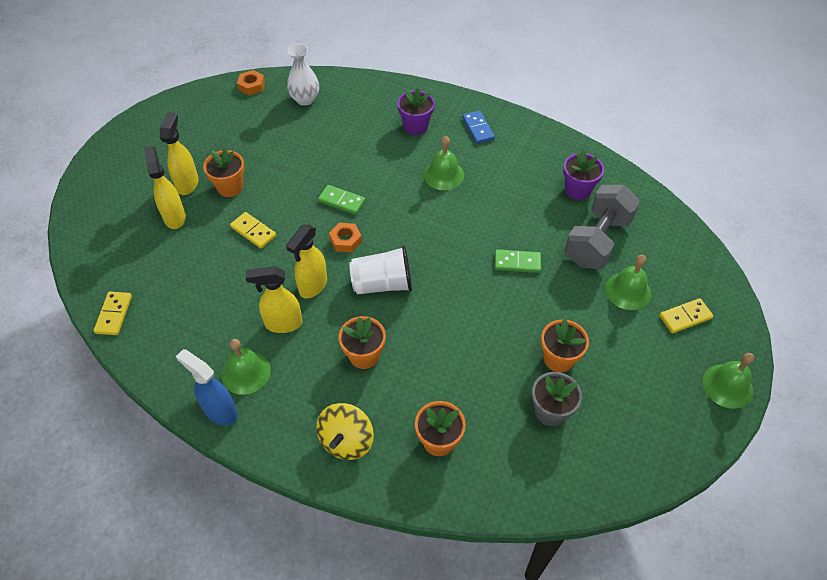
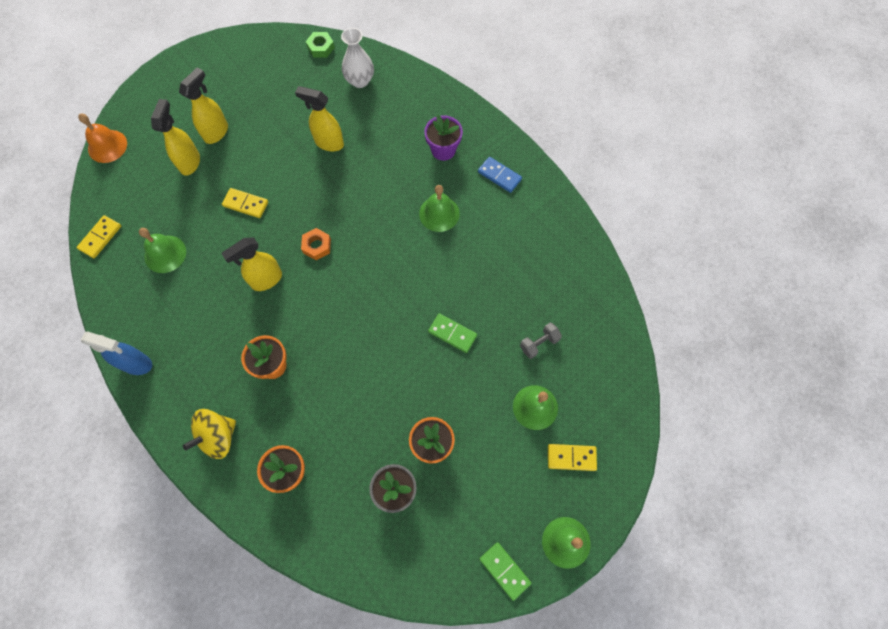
camera: 25 degrees right, 15 degrees up
blue spray bottle [176,349,238,426] -> blue spray bottle turned 135 degrees clockwise [81,332,152,375]
orange flower pot [203,147,245,197] -> none
green bell [222,339,271,395] -> green bell moved to [139,228,186,273]
yellow domino [230,212,276,249] -> yellow domino turned 45 degrees counterclockwise [222,188,268,218]
orange nut [237,70,265,95] -> green nut [306,32,335,58]
yellow spray bottle [246,266,303,333] -> yellow spray bottle moved to [295,86,344,151]
green domino [318,185,365,215] -> green domino moved to [479,542,531,601]
white cup [349,246,412,294] -> none
blue domino [462,111,495,144] -> blue domino turned 60 degrees counterclockwise [478,157,522,193]
purple flower pot [563,150,604,200] -> none
grey dumbbell [564,185,640,269] -> grey dumbbell [520,323,562,359], size x0.45
none -> orange bell [78,114,127,163]

